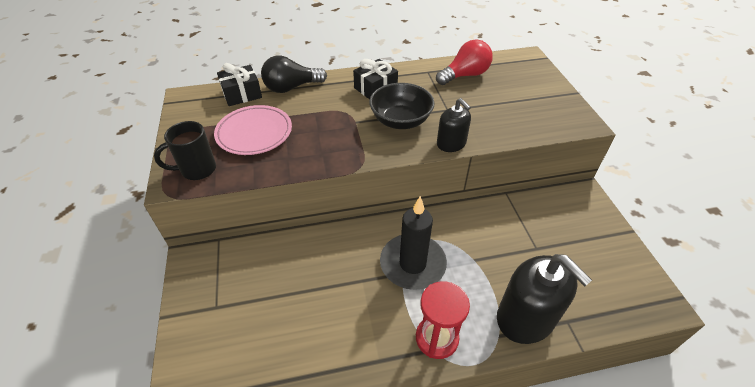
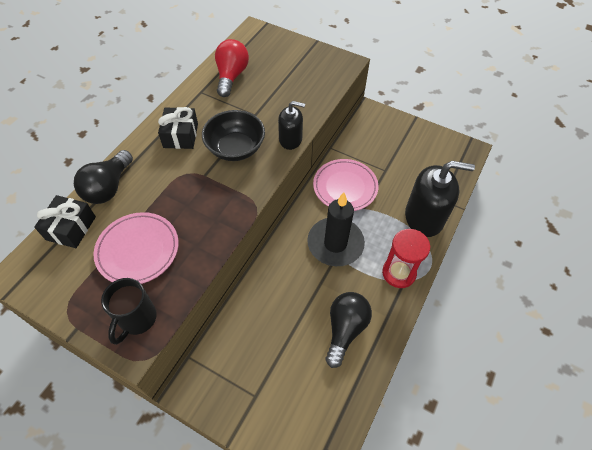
camera: 50 degrees left, 10 degrees up
none -> pink plate [313,159,379,211]
none -> black light bulb [326,292,372,368]

